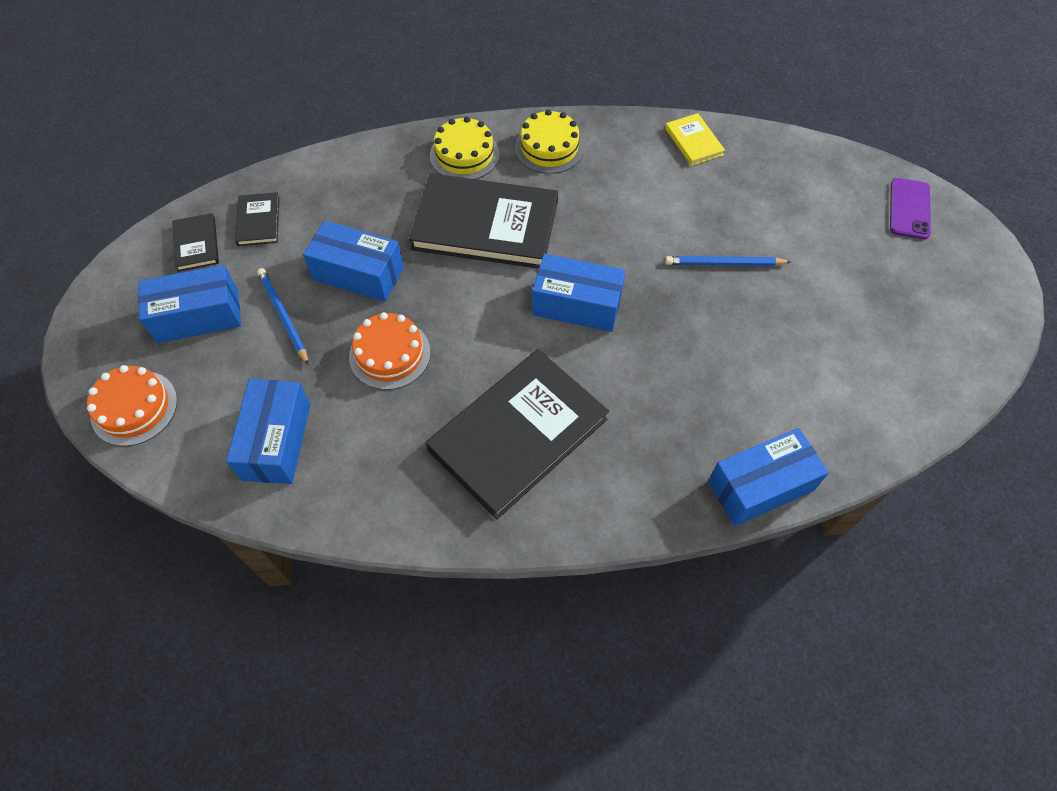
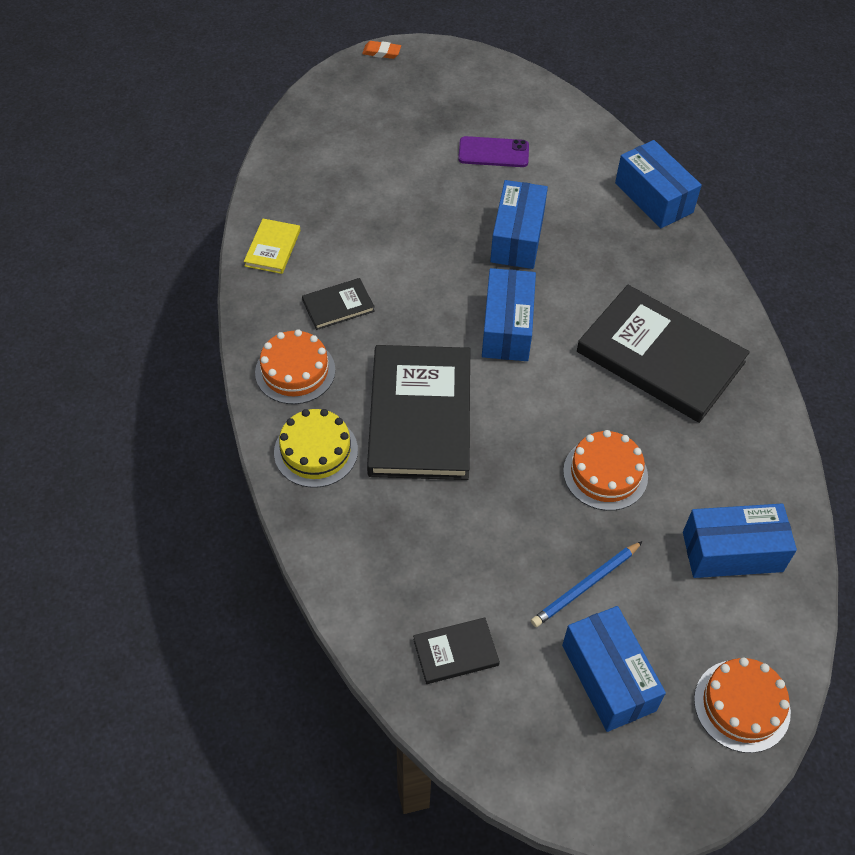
camera: 100 degrees left, 5 degrees down
black book [172,213,219,272] -> black book moved to [302,278,375,330]
blue box [303,220,404,302] -> blue box moved to [490,180,548,269]
yellow cake [515,109,584,174] -> orange cake [255,329,335,404]
yellow book [665,113,725,166] -> yellow book turned 45 degrees counterclockwise [244,219,300,274]
blue pencil [665,256,791,266] -> none
purple phone [890,178,931,239] -> purple phone moved to [458,136,529,167]
none -> orange eraser [362,41,401,59]

